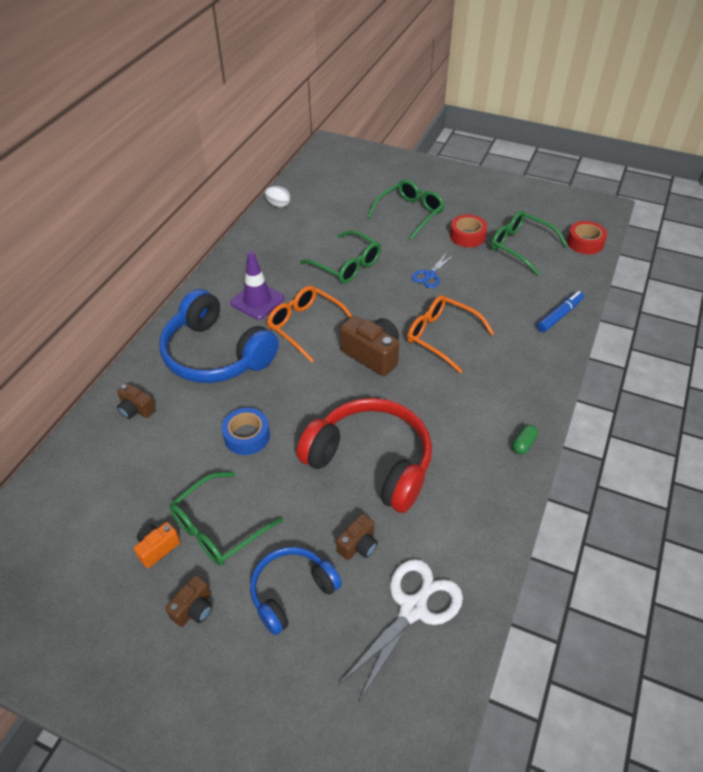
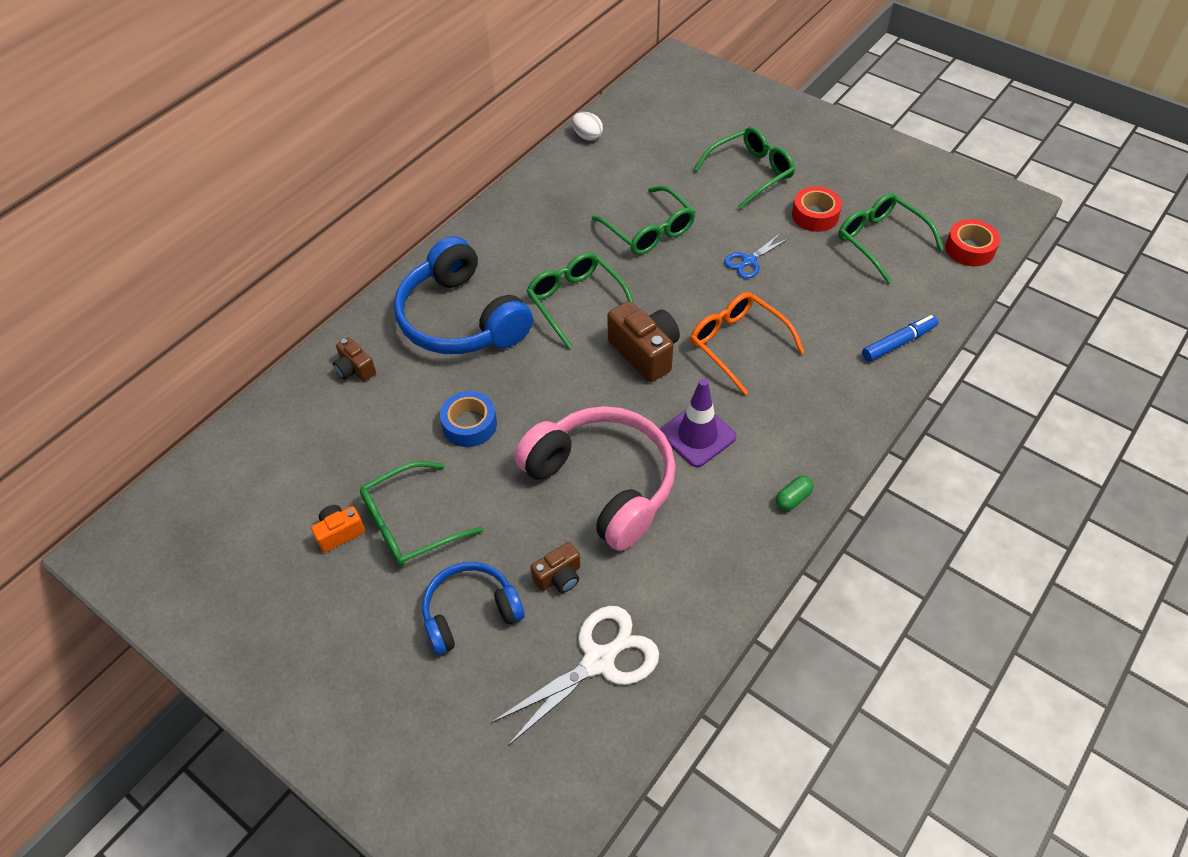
camera: 15 degrees right, 5 degrees up
brown camera [165,575,213,627] -> none
purple traffic cone [230,251,285,320] -> purple traffic cone moved to [660,379,736,467]
orange glasses [267,286,352,363] -> green glasses [527,253,634,349]
red headphones [297,398,432,513] -> pink headphones [515,406,676,551]

